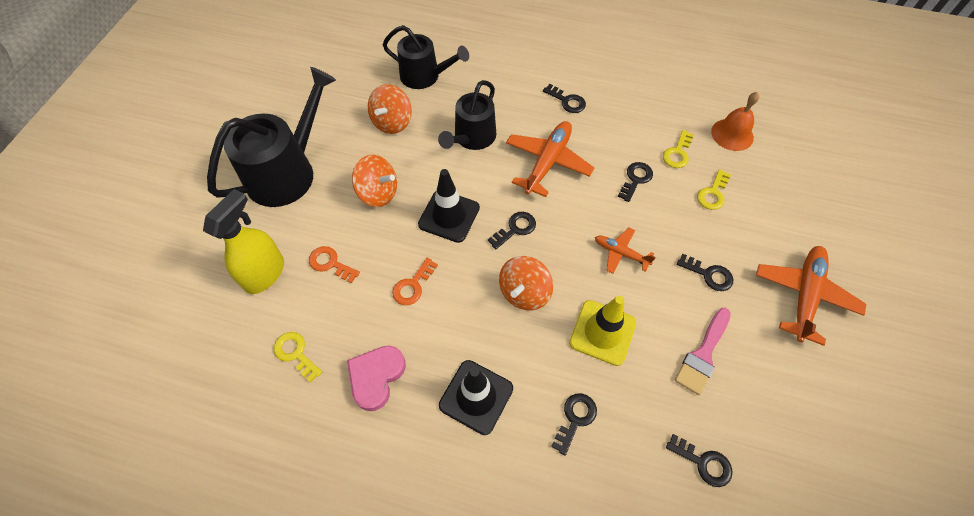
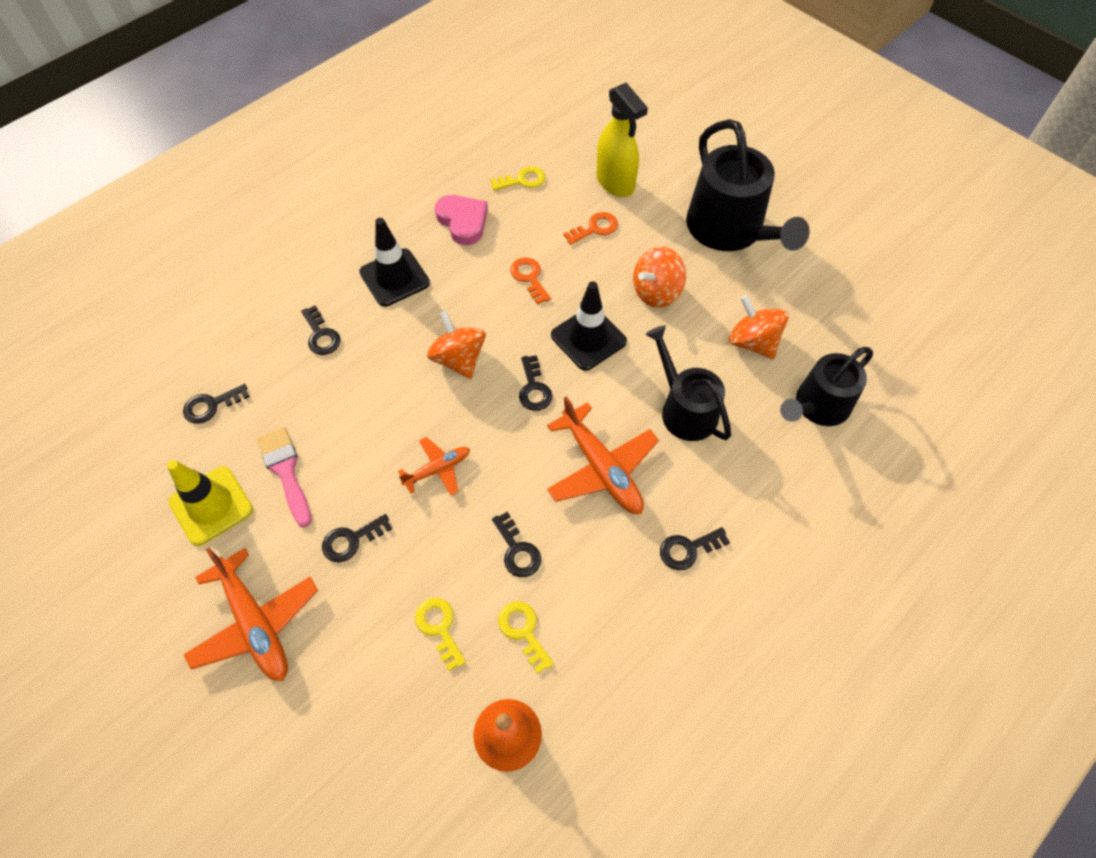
camera: 120 degrees right, 0 degrees up
yellow traffic cone [569,296,636,366] -> yellow traffic cone moved to [167,460,253,546]

